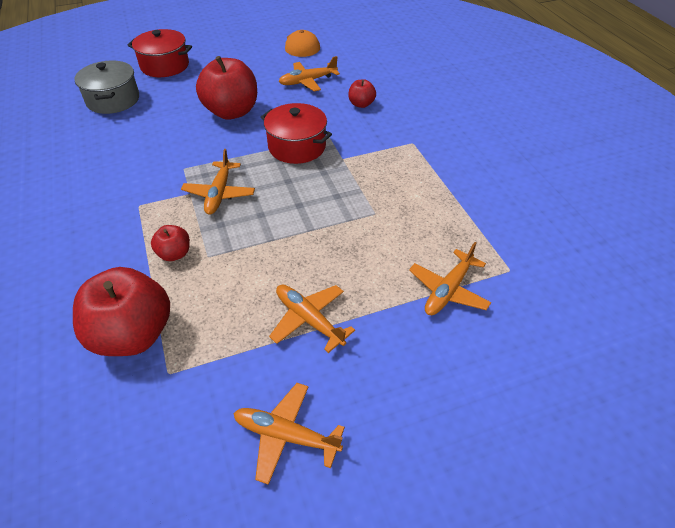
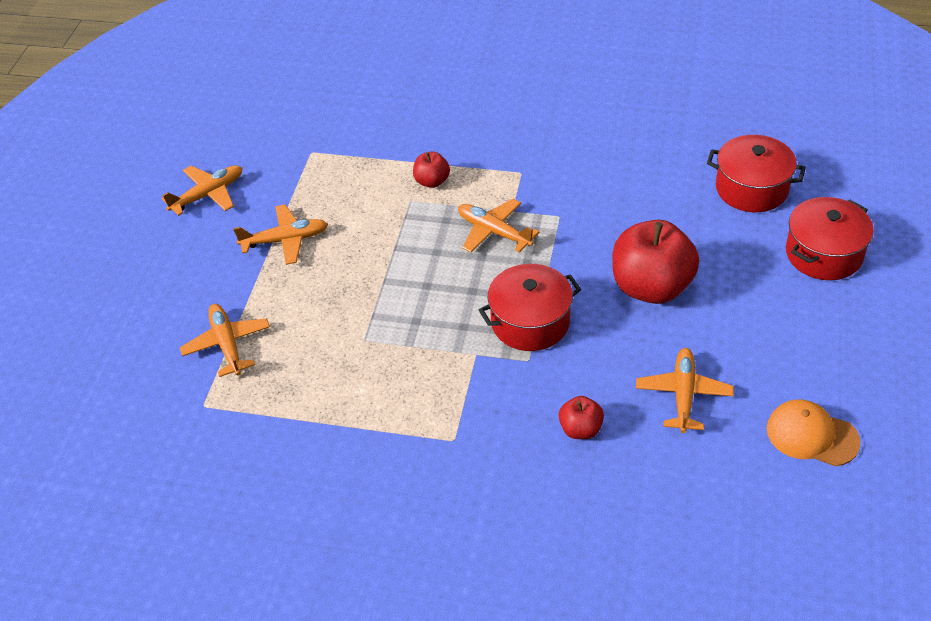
camera: 125 degrees right, 0 degrees up
red apple [73,267,170,356] -> none
grey pot [75,60,139,114] -> red pot [707,135,806,212]

